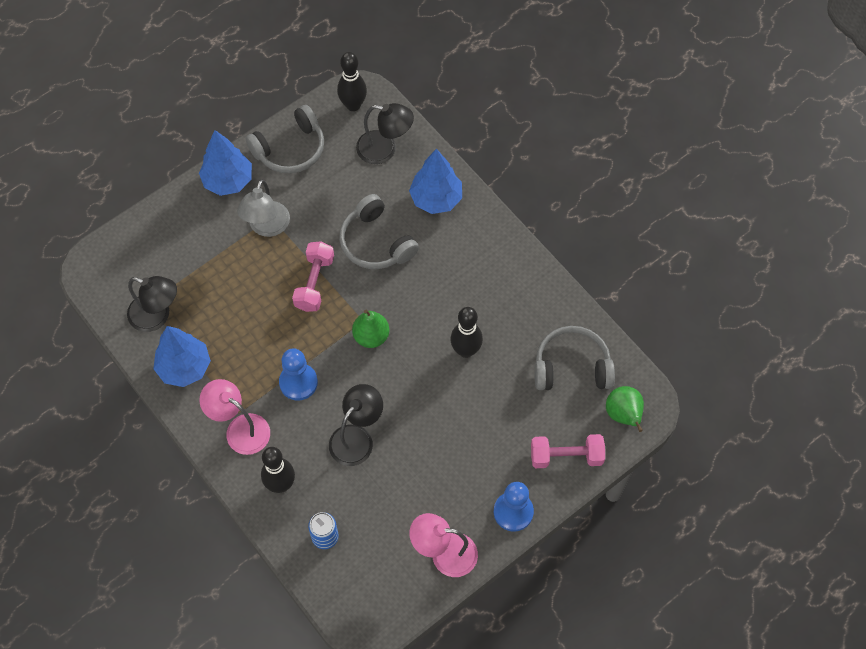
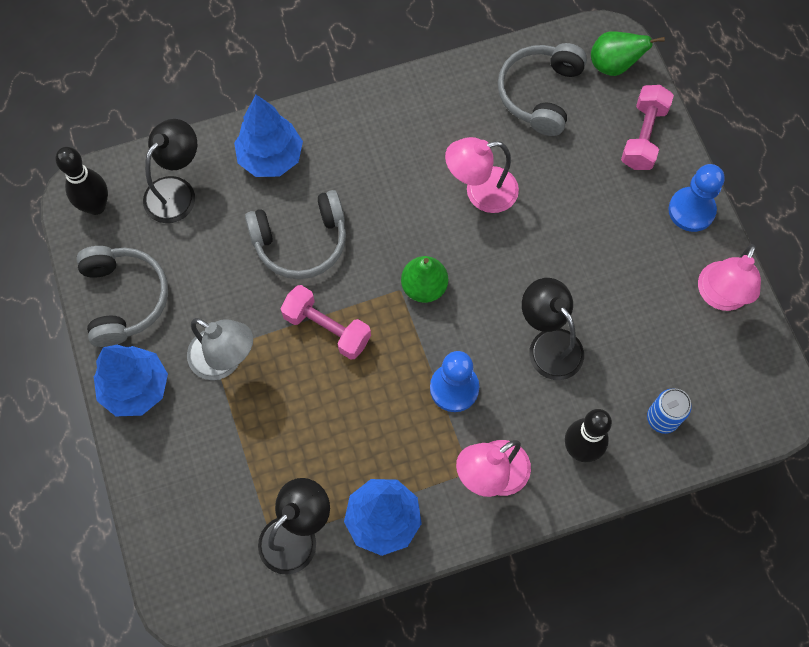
camera: 70 degrees left, 5 degrees up
black bowling pin [450,307,483,358] -> pink lamp [445,137,519,213]

